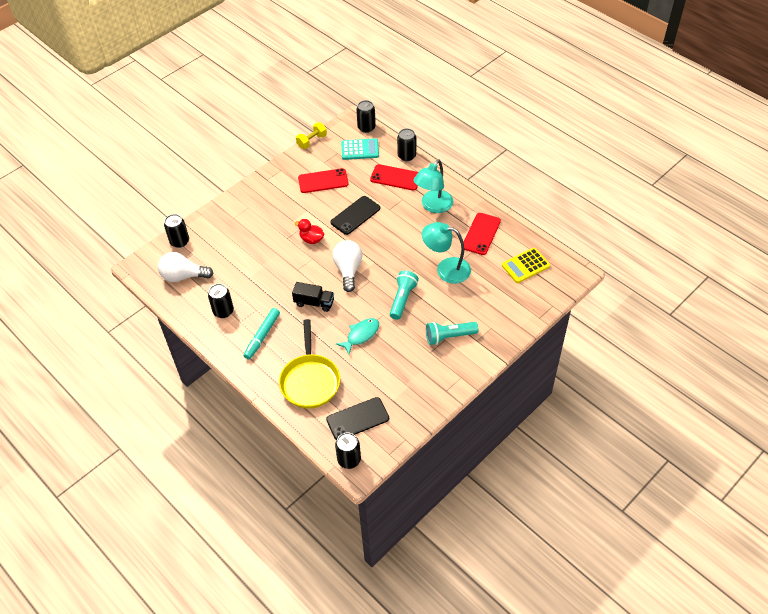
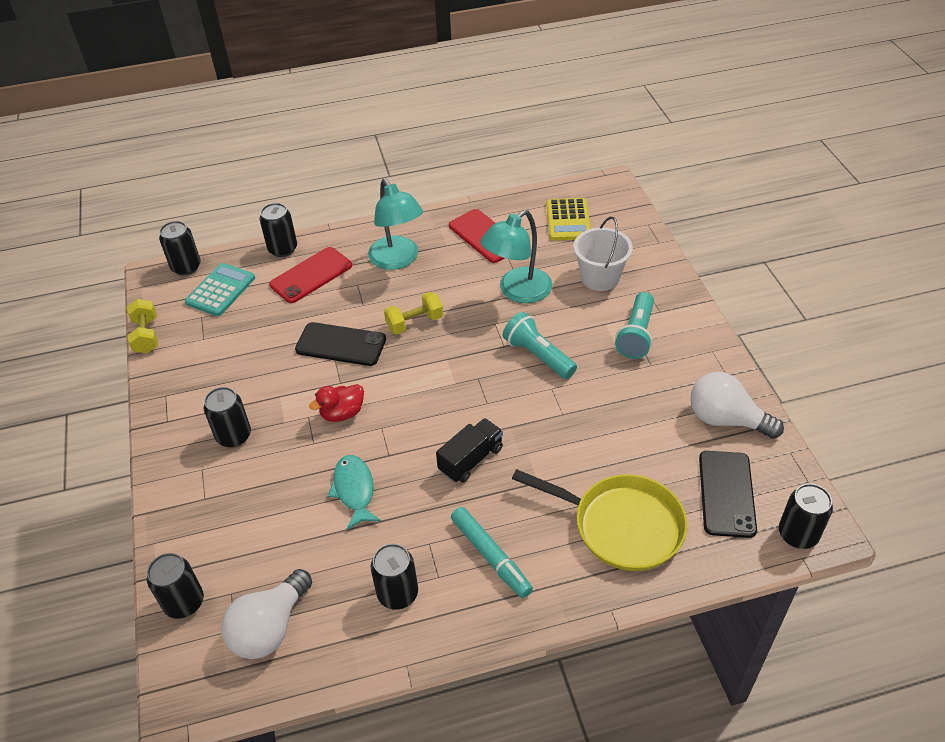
camera: 60 degrees left, 5 degrees down
red phone [298,168,349,193] -> none
black phone [330,196,380,235] -> black phone turned 60 degrees counterclockwise [295,322,386,366]
white light bulb [332,240,363,292] -> white light bulb moved to [690,372,784,439]
turquoise fish [336,318,379,355] -> turquoise fish moved to [328,455,381,530]
none -> black can [204,387,251,448]
none -> yellow dumbbell [384,292,443,334]
none -> white bucket [573,217,633,291]

